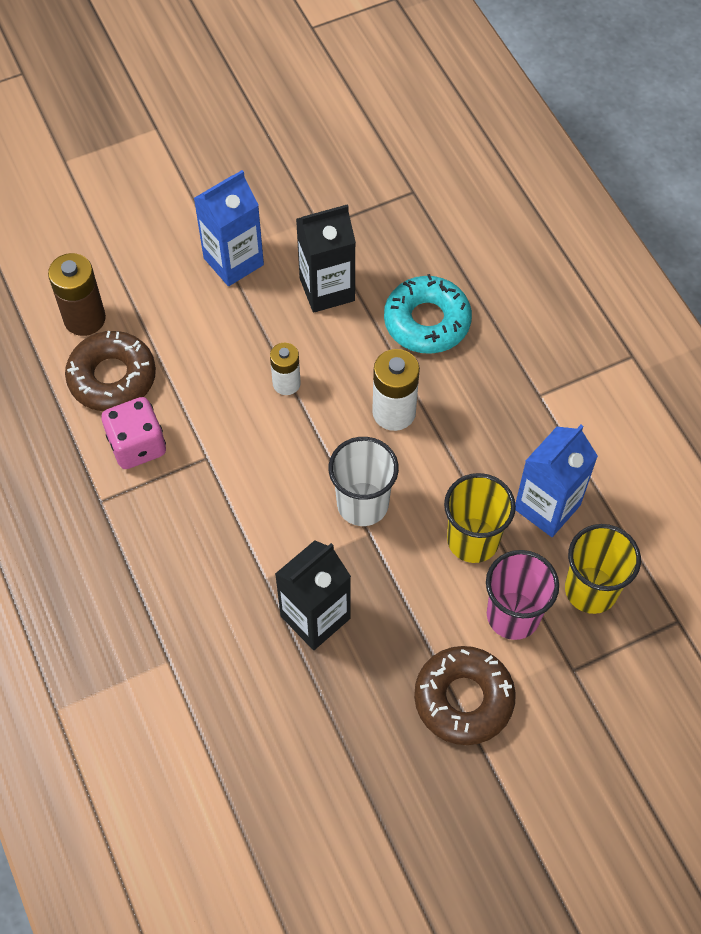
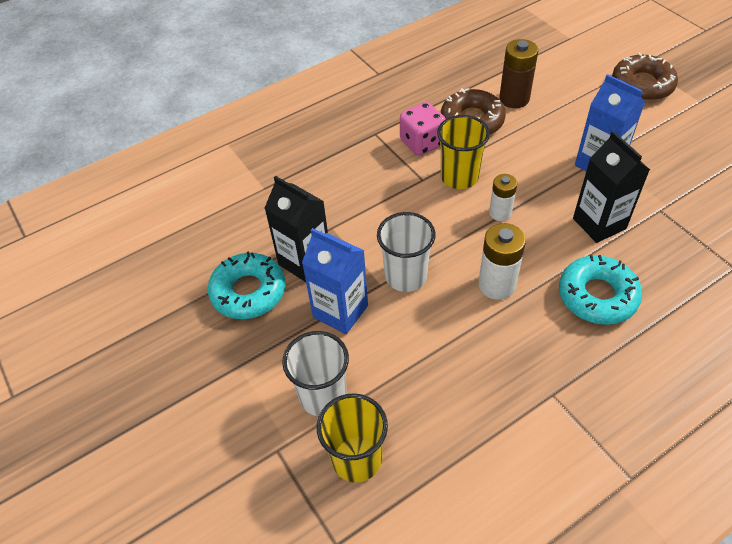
camera: 85 degrees right, 10 degrees down
brown donut [414,646,516,745] -> brown donut moved to [612,53,678,101]
yellow cup [444,473,516,563] -> yellow cup moved to [437,115,490,189]
pink cup [486,550,559,640] -> white cup [282,331,349,416]
blue carton [515,425,598,537] -> blue carton moved to [302,228,368,334]
none -> turquoise donut [208,252,286,319]

